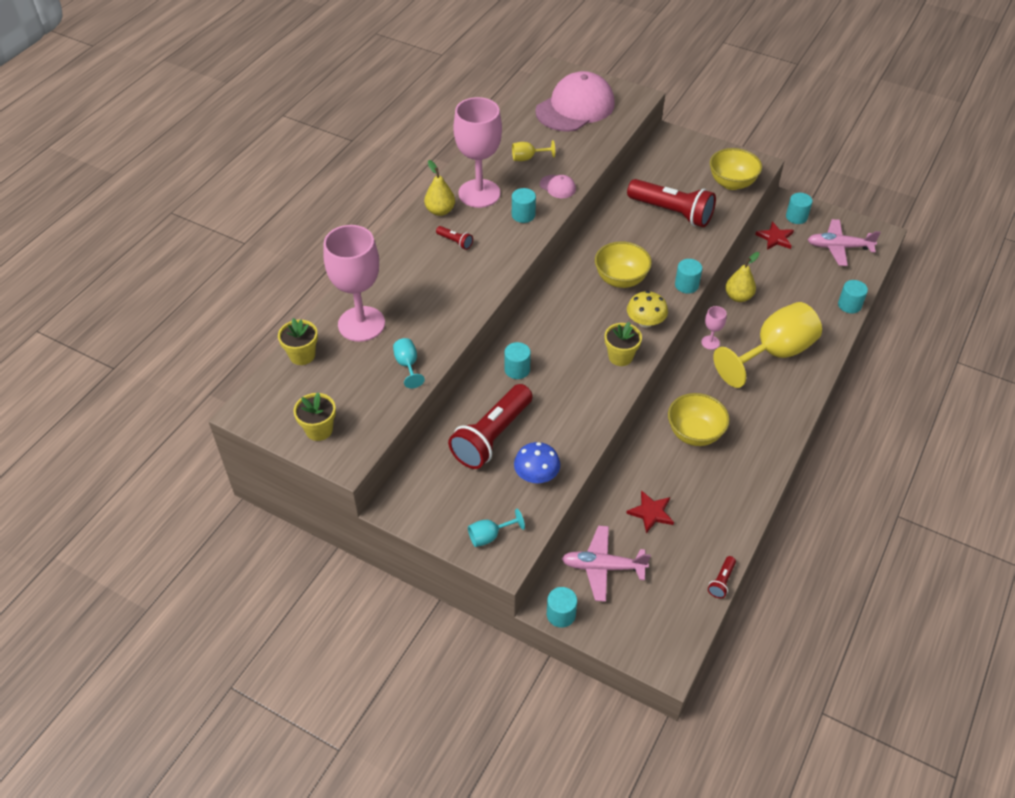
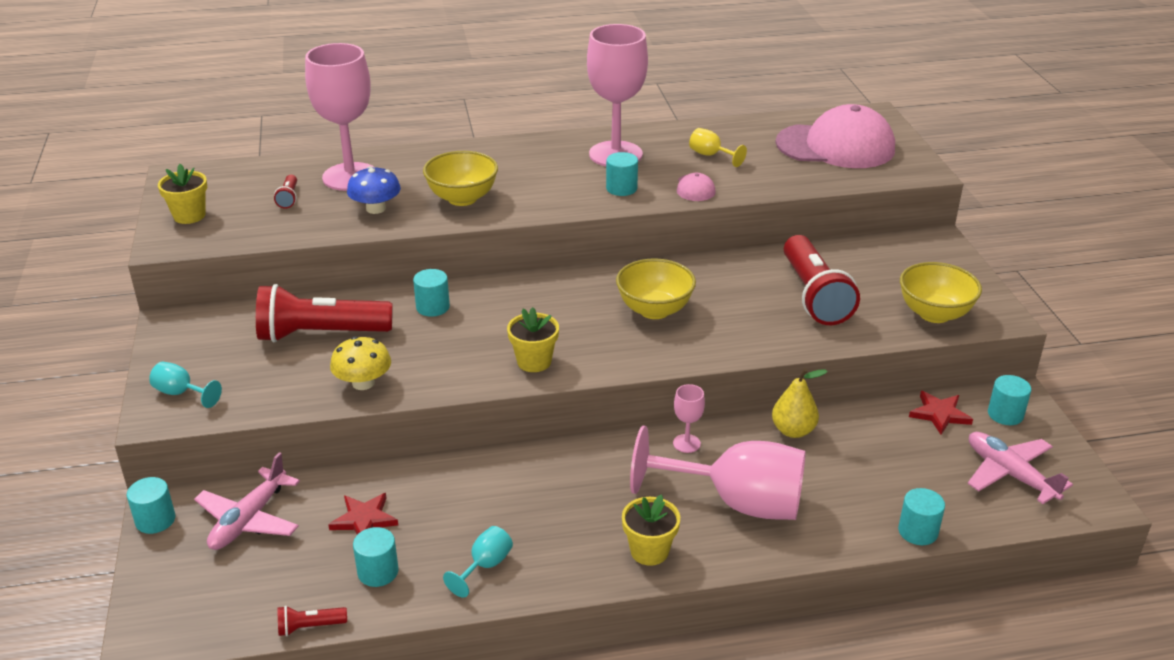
camera: 50 degrees right, 15 degrees down
yellow flower pot [278,318,318,365] -> yellow flower pot moved to [622,494,680,566]
turquoise goblet [393,338,425,388] -> turquoise goblet moved to [443,526,513,598]
yellow pear [424,160,455,216] -> none
red flashlight [436,226,473,250] -> red flashlight moved to [274,175,297,209]
blue mushroom [514,442,560,483] -> blue mushroom moved to [347,166,401,214]
pink plane [561,526,651,602] -> pink plane turned 120 degrees counterclockwise [194,452,300,550]
yellow mushroom [627,291,668,328] -> yellow mushroom moved to [330,336,391,390]
yellow bowl [668,393,730,446] -> yellow bowl moved to [423,151,498,206]
turquoise cylinder [675,259,702,294] -> turquoise cylinder moved to [353,527,399,587]
yellow goblet [713,302,822,388] -> pink goblet [630,426,806,520]

